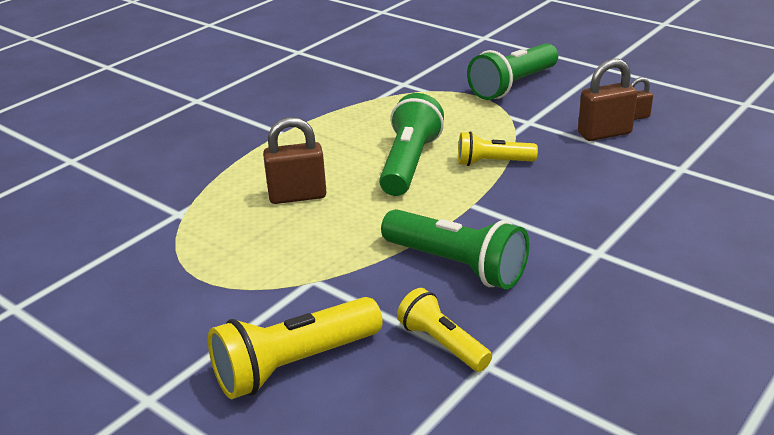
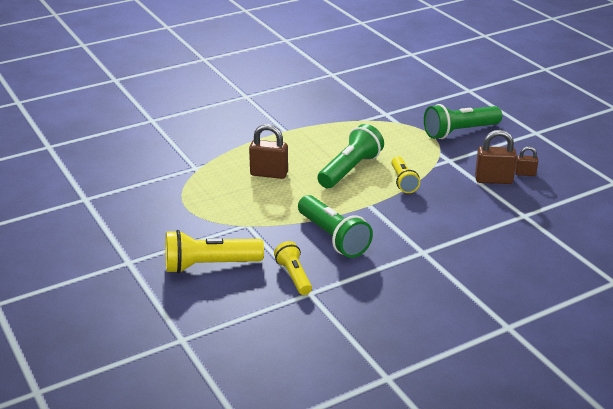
camera: 20 degrees right, 0 degrees up
yellow flashlight [458,131,538,166] -> yellow flashlight turned 120 degrees counterclockwise [391,156,420,193]

